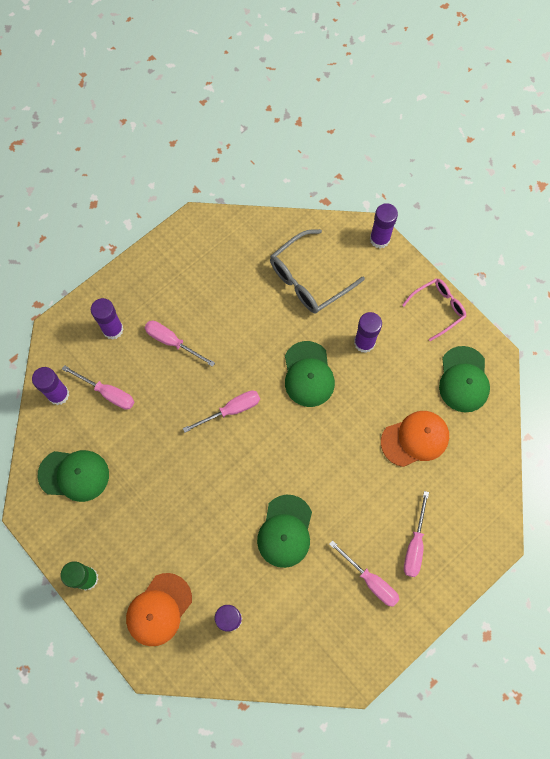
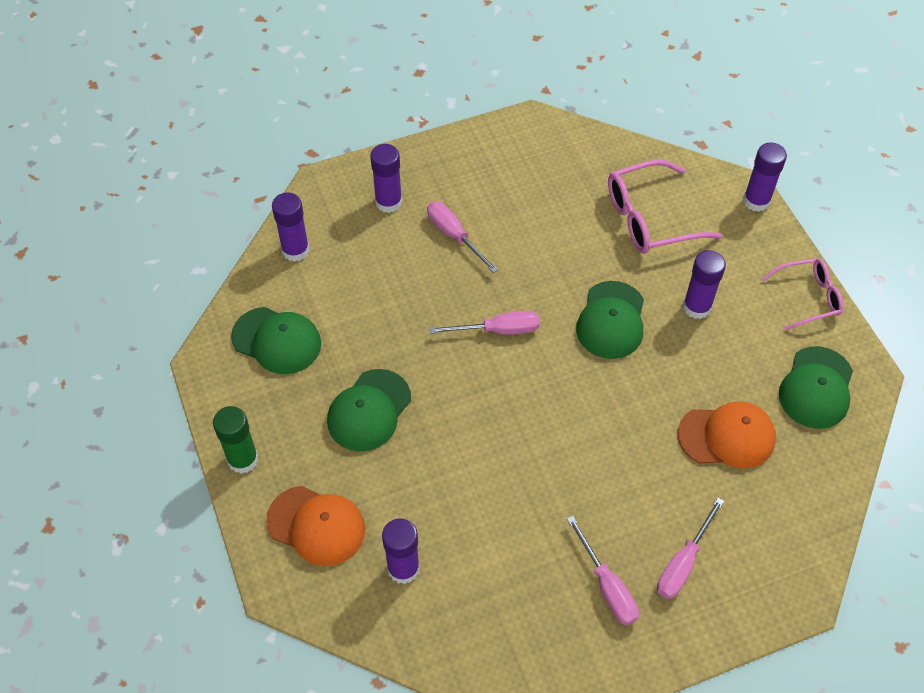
camera: 20 degrees right, 15 degrees down
pink screwdriver [62,365,134,410] -> none
orange cap [126,573,192,646] -> orange cap turned 120 degrees counterclockwise [266,486,365,566]
green cap [257,495,312,568] -> green cap moved to [327,369,411,452]
grey glasses [270,229,365,314] -> pink glasses [608,160,722,254]

